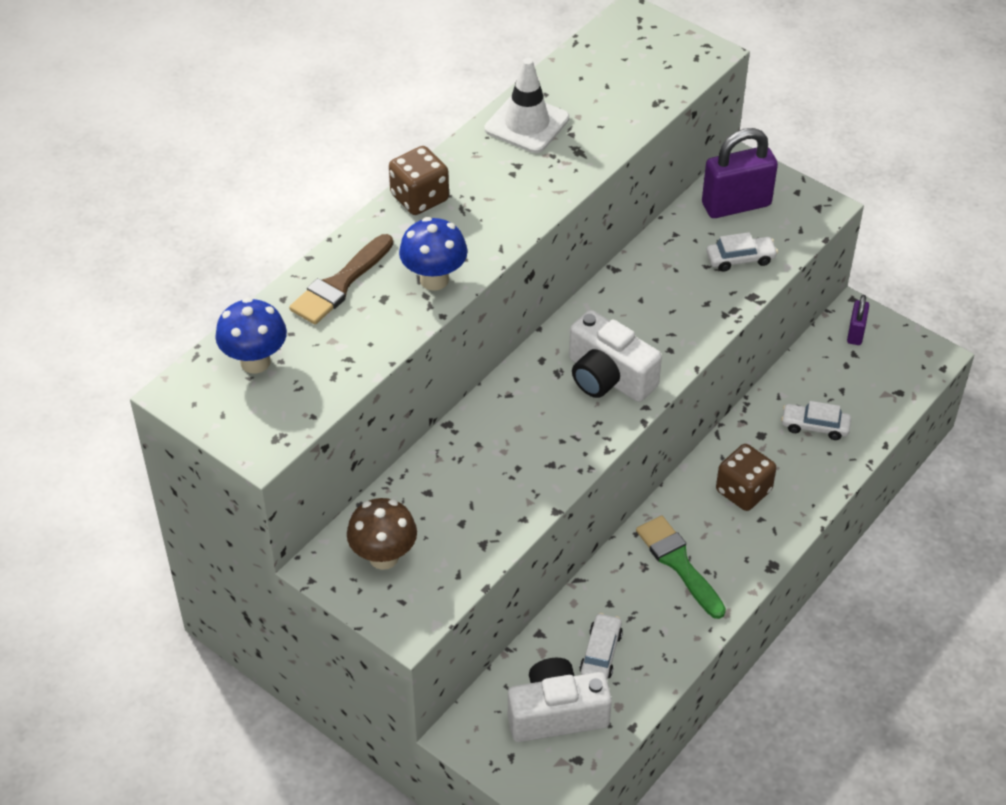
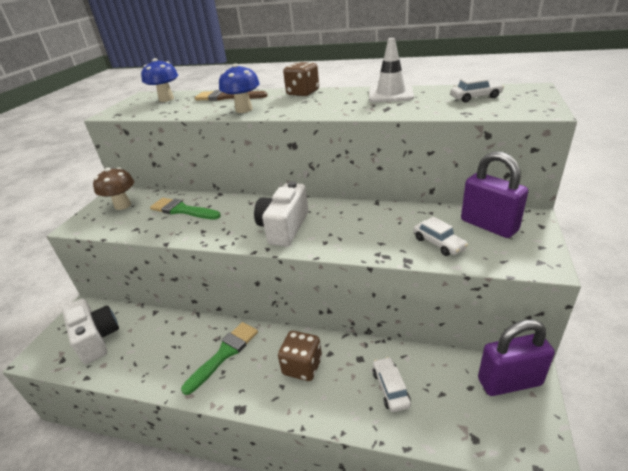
camera: 70 degrees right, 15 degrees down
white car [579,613,623,679] -> white car moved to [450,76,504,103]
purple padlock [847,295,869,345] -> purple padlock [478,319,555,396], size x1.92
none -> green brush [150,198,221,220]

